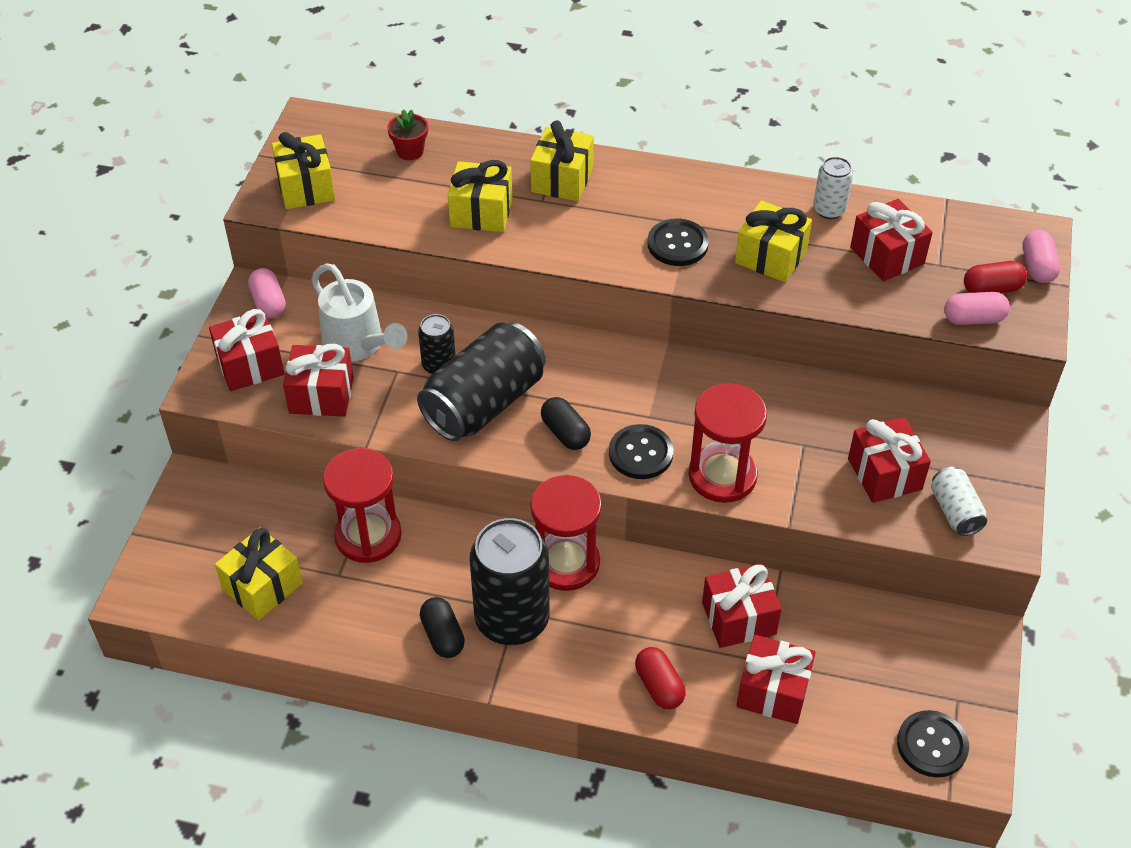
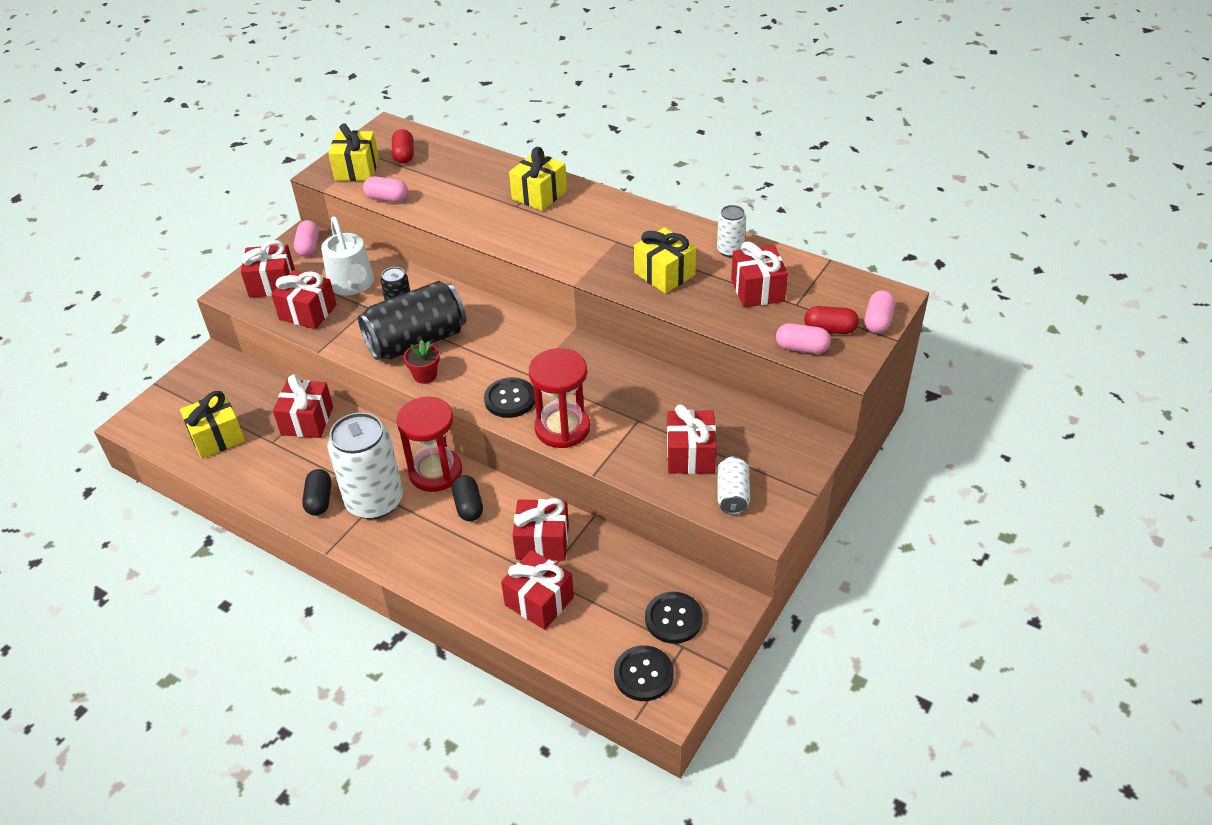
camera: 20 degrees right, 5 degrees down
red hourglass [323,448,402,563] -> red gift [273,374,333,438]
red flower pot [387,109,428,160] -> red flower pot moved to [404,340,440,384]
yellow gift [448,160,512,232] -> none
black can [470,518,550,645] -> white can [327,412,403,519]
black capsule [541,397,591,450] -> black capsule moved to [452,475,483,521]
red capsule [635,647,686,710] -> red capsule moved to [392,129,414,164]
black button [647,219,709,266] -> black button moved to [645,592,703,644]
none -> pink capsule [363,176,408,202]

